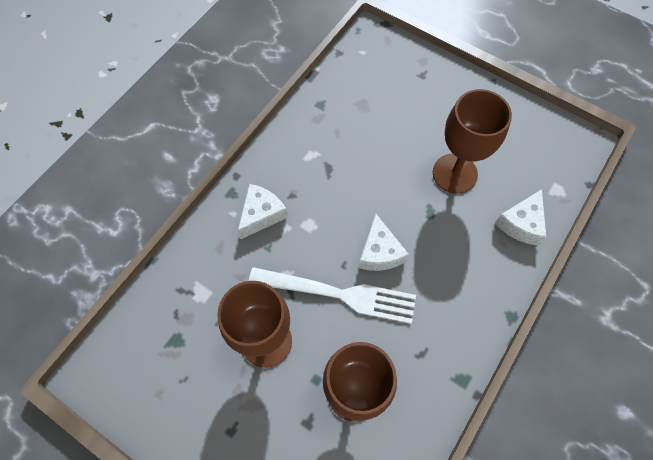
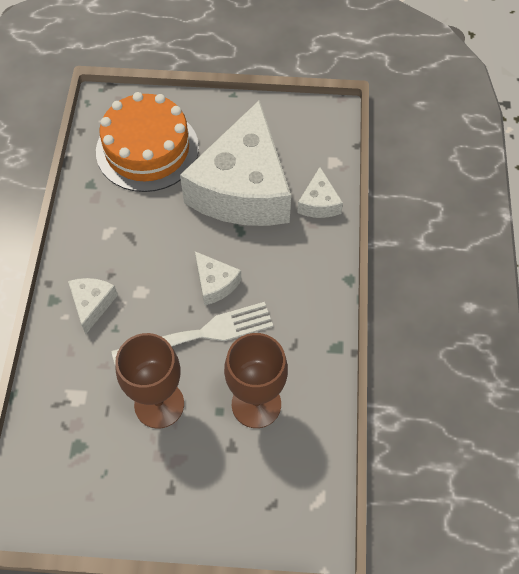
camera: 30 degrees left, 5 degrees down
brown goblet [433,89,512,194] -> white cheese [180,100,291,226]
none -> orange cake [96,92,199,192]

